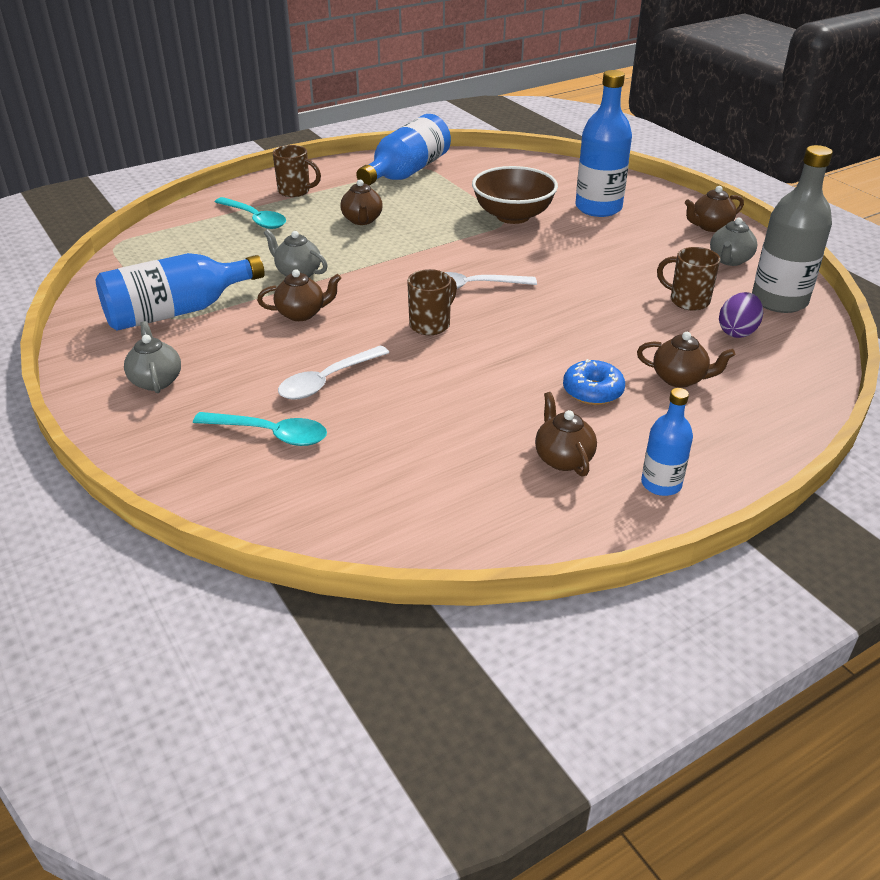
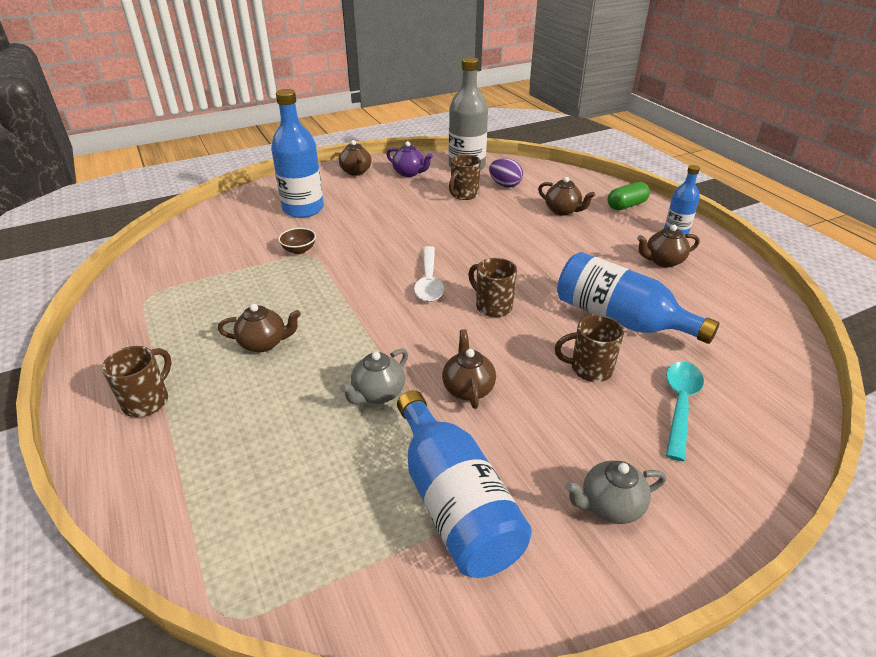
camera: 85 degrees left, 0 degrees up
turquoise spoon [215,197,286,229] -> none
white spoon [278,345,390,400] -> brown mug [554,315,624,382]
blue bottle [356,114,451,186] -> blue bottle moved to [557,252,719,344]
brown bowl [472,166,558,224] -> brown bowl [278,228,316,254], size x0.46
blue donut [563,359,625,405] -> none
brown teapot [637,332,735,388] -> brown teapot turned 105 degrees clockwise [538,177,595,216]
grey teapot [710,218,757,266] -> purple teapot [386,141,433,177]
none -> green capsule [608,182,650,210]

